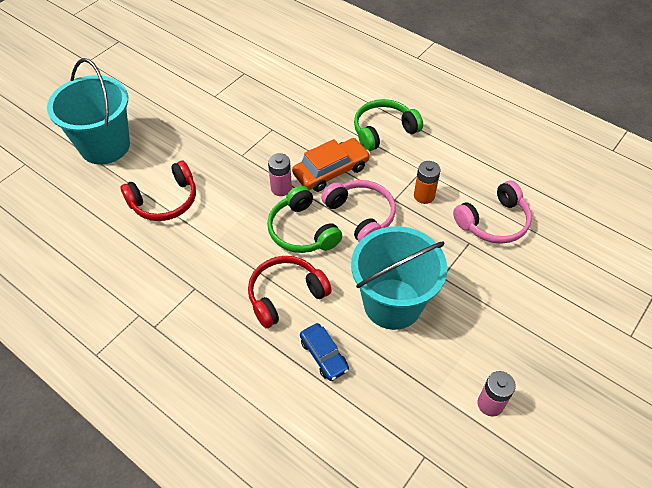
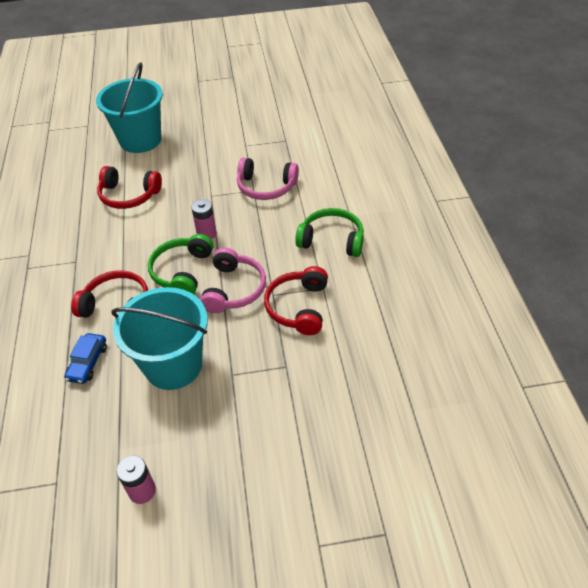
camera: 45 degrees right, 5 degrees down
orange car [292,138,370,192] -> none
orange battery [414,161,441,204] -> red headphones [264,266,328,335]
pink headphones [453,181,532,244] -> pink headphones moved to [237,158,299,200]

